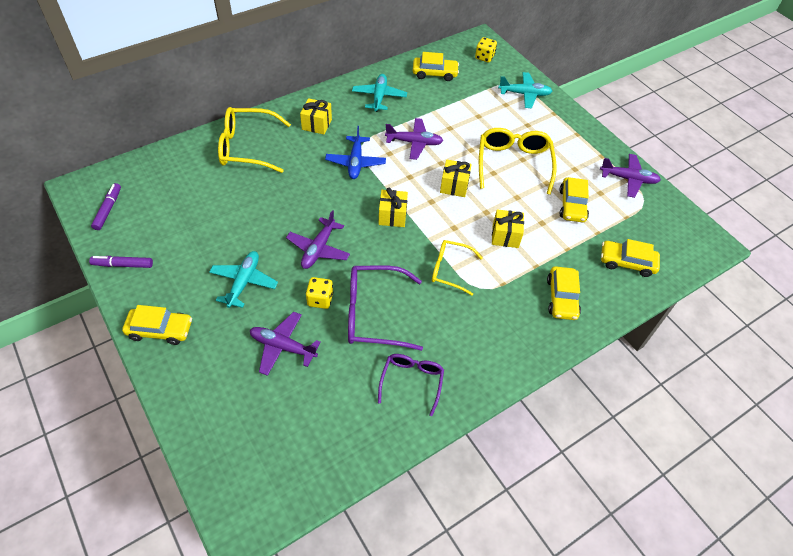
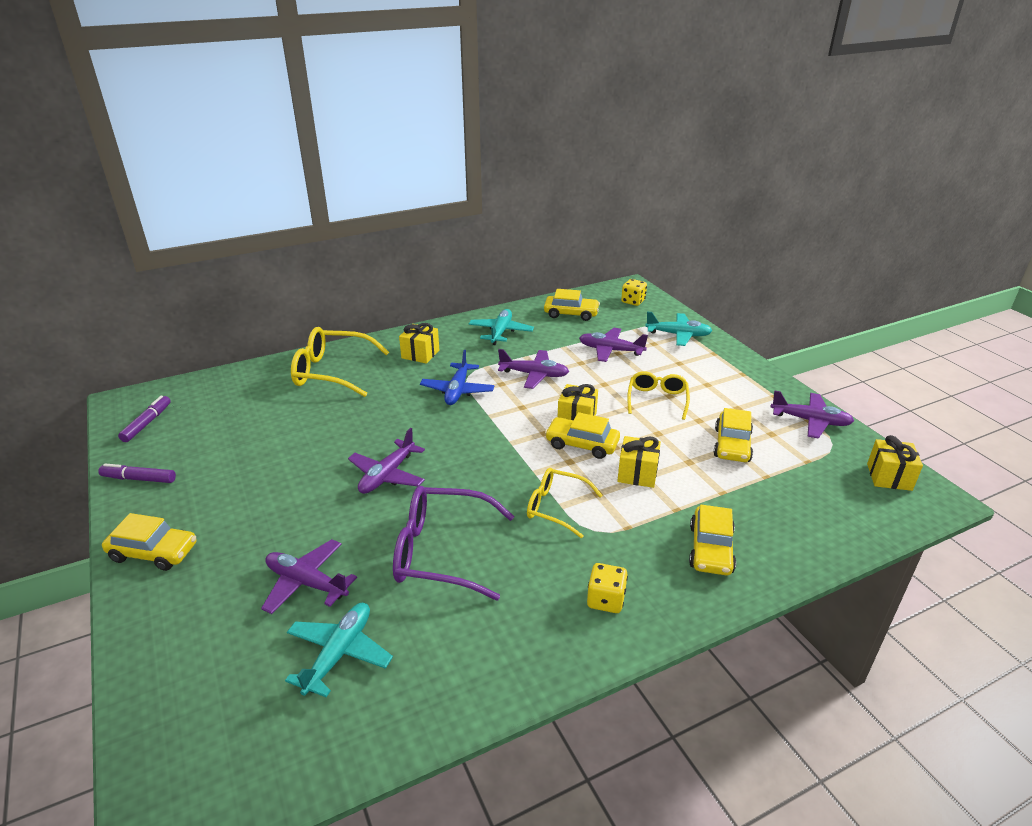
camera: 10 degrees right, 20 degrees down
turquoise plane [209,251,278,308] -> turquoise plane moved to [285,603,393,697]
yellow dice [306,277,333,309] -> yellow dice moved to [587,563,628,613]
purple glasses [378,354,444,416] -> none
yellow gift [379,188,408,227] -> yellow gift moved to [867,435,923,491]
yellow glasses [479,128,557,195] -> yellow glasses [627,371,690,420], size x0.62
yellow car [601,239,660,277] -> yellow car moved to [545,412,620,459]
none -> purple plane [579,328,648,362]

